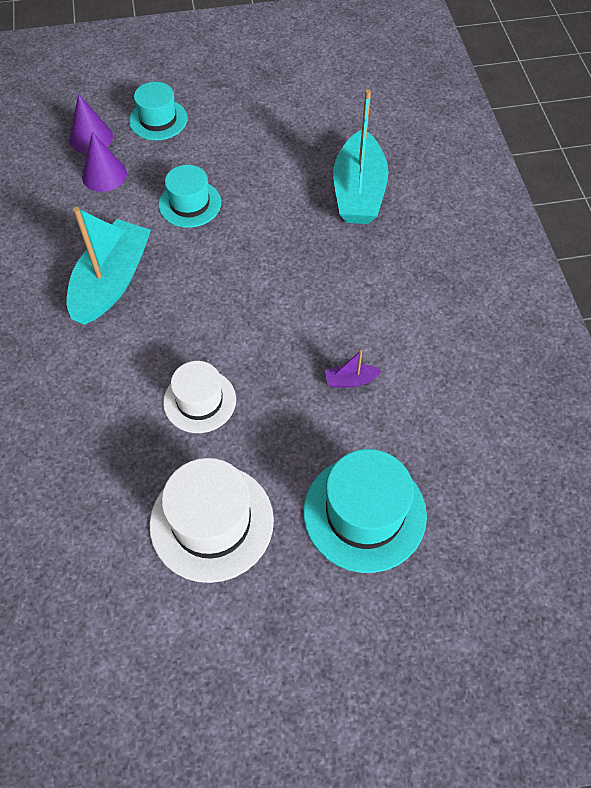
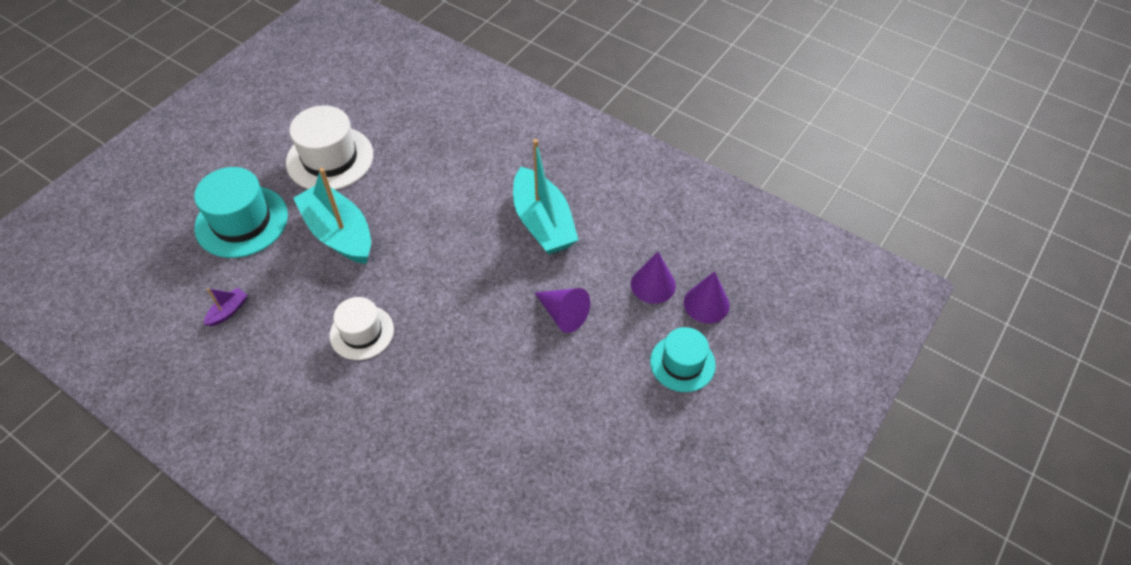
camera: 135 degrees right, 5 degrees down
turquoise hat [158,165,221,228] -> purple cone [535,288,590,333]
white hat [163,361,236,433] -> white hat moved to [330,297,394,360]
purple boat [325,350,382,388] -> purple boat moved to [204,287,247,326]
turquoise boat [333,89,388,224] -> turquoise boat moved to [293,168,371,264]

